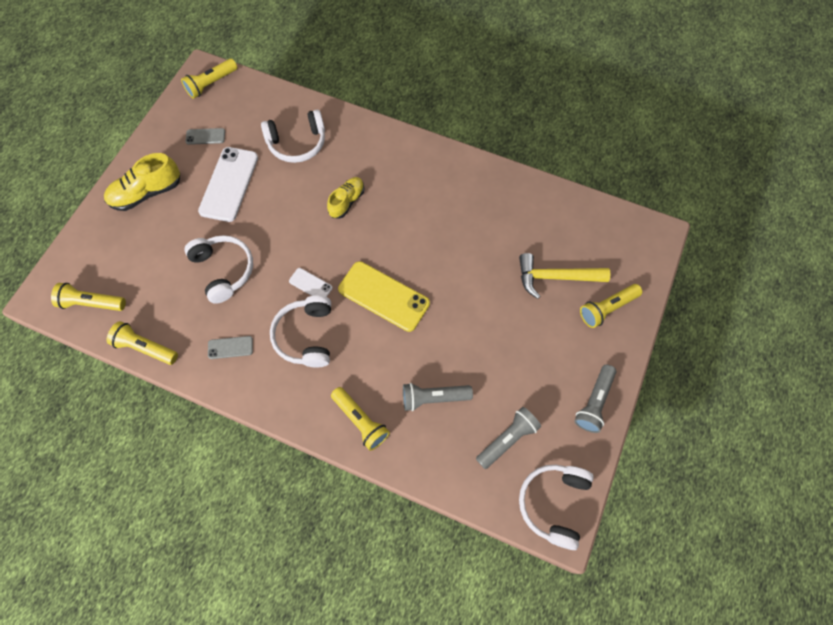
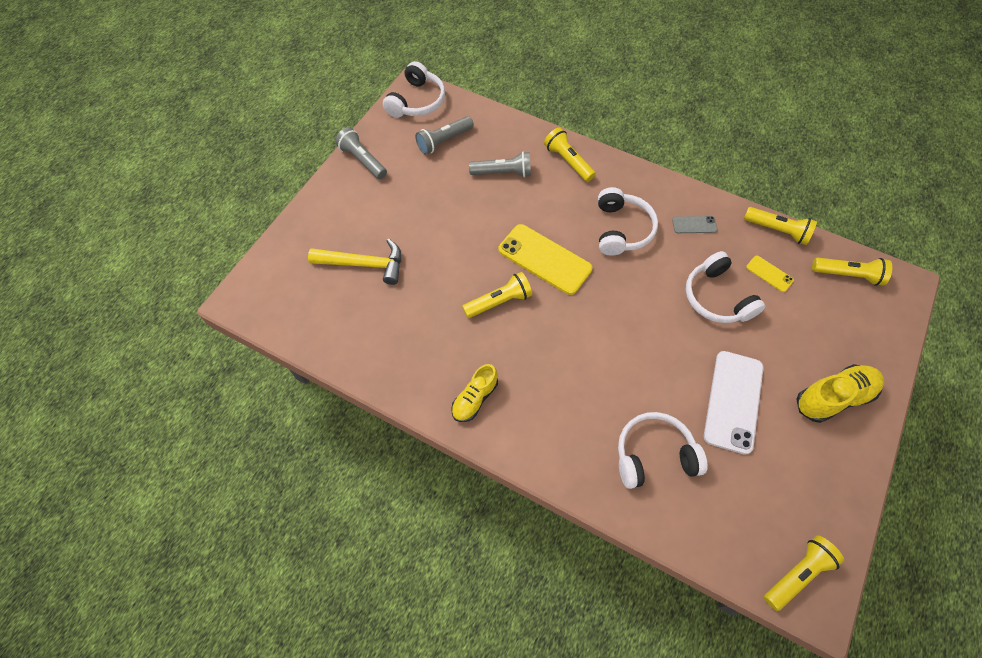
camera: 175 degrees left, 5 degrees down
grey phone [185,128,225,145] -> none
white phone [289,268,332,297] -> none
yellow shoe [327,177,364,219] -> yellow shoe moved to [451,364,498,422]
grey flashlight [574,365,616,433] -> grey flashlight turned 75 degrees counterclockwise [335,127,387,179]
yellow flashlight [580,284,643,328] -> yellow flashlight moved to [462,272,532,318]
none -> yellow phone [746,255,794,292]

